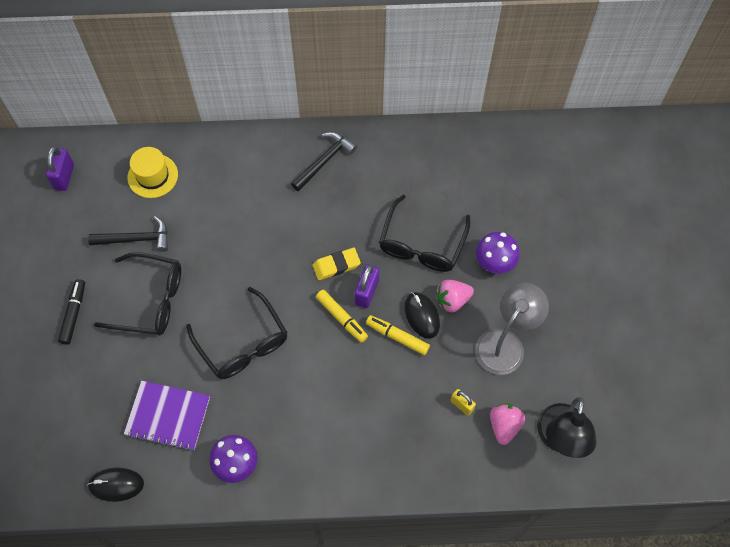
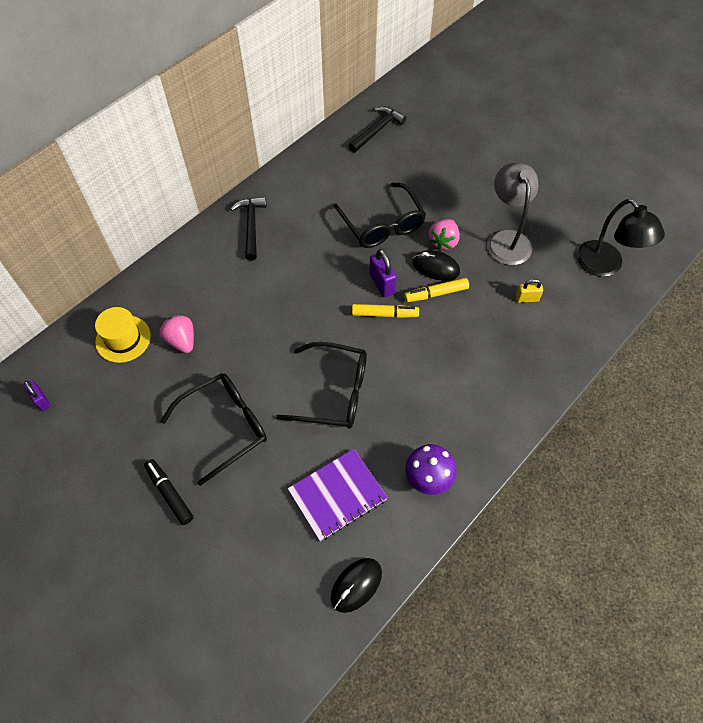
camera: 45 degrees left, 5 degrees down
purple padlock [46,146,74,191] -> purple padlock [24,381,51,411], size x0.66
black hammer [88,216,168,252] -> black hammer moved to [348,107,407,153]
yellow eraser [313,248,361,280] -> none
purple mushroom [476,232,520,274] -> none
pink strawberry [490,403,525,445] -> pink strawberry moved to [159,314,194,353]

